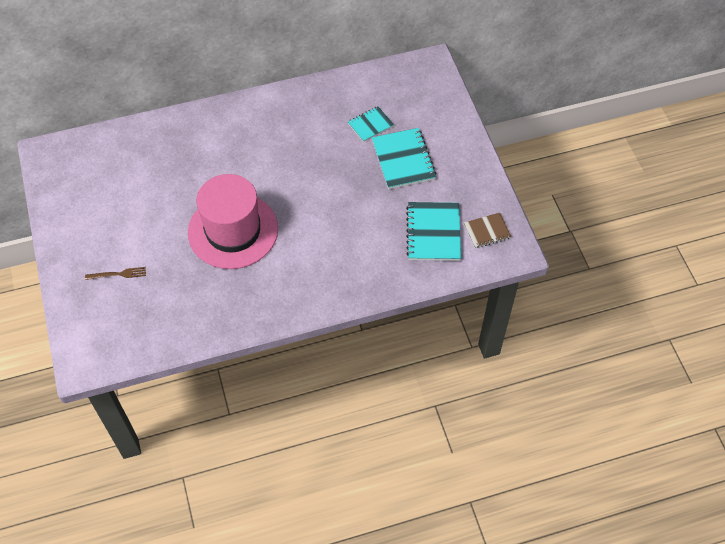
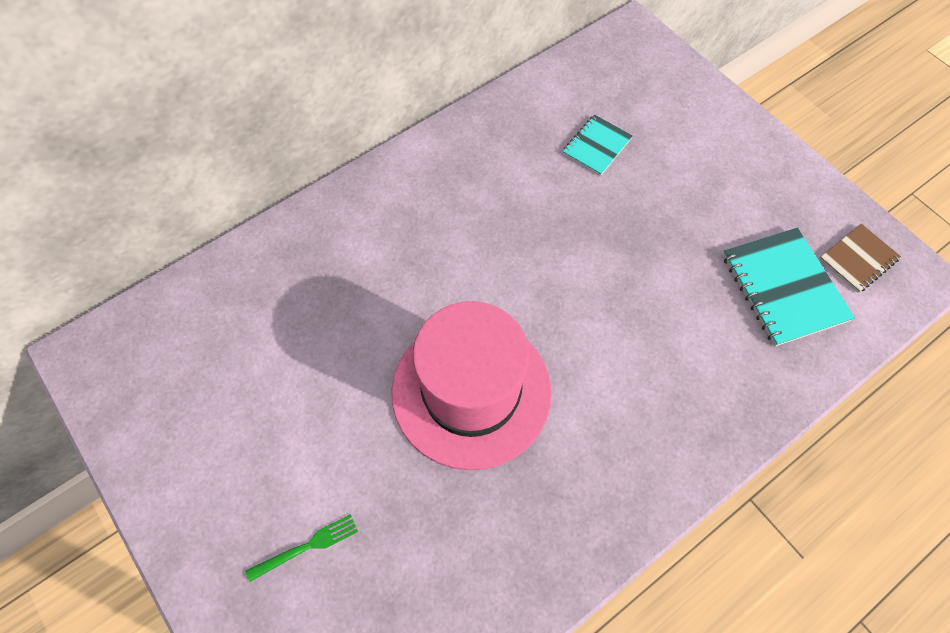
camera: 20 degrees left, 5 degrees up
brown fork [85,267,146,280] -> green fork [246,514,358,582]
turquoise notebook [372,128,437,189] -> none

